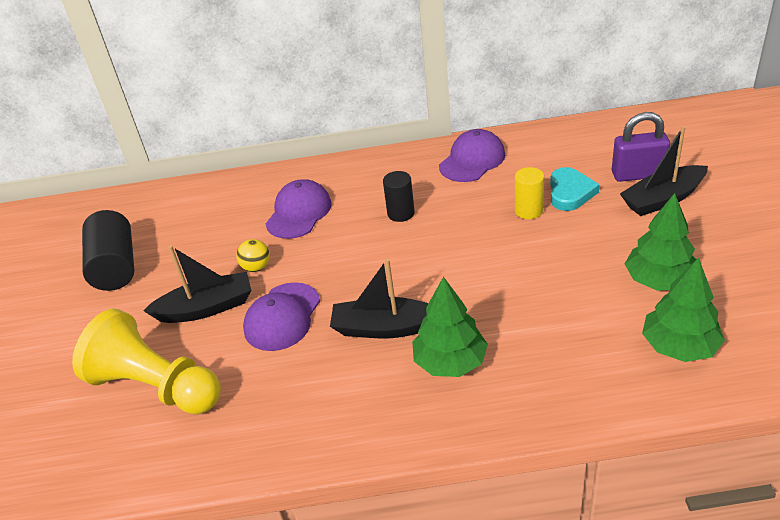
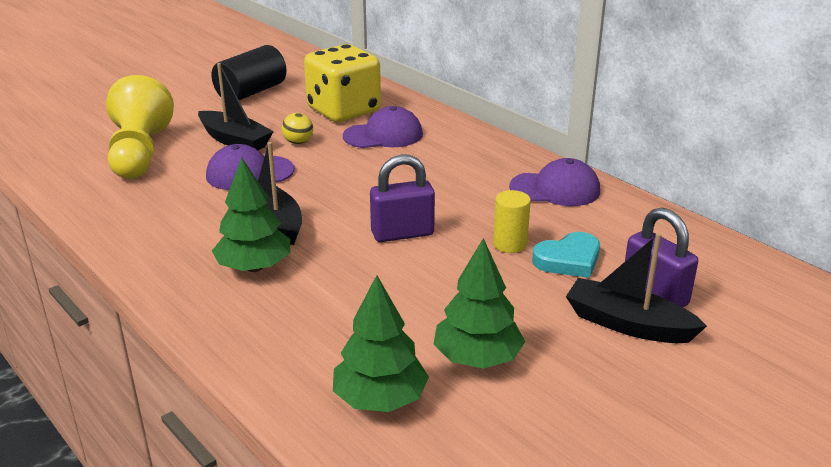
camera: 50 degrees right, 10 degrees down
black cylinder [383,171,415,222] -> none
none -> yellow dice [304,44,381,122]
none -> purple padlock [370,154,435,242]

